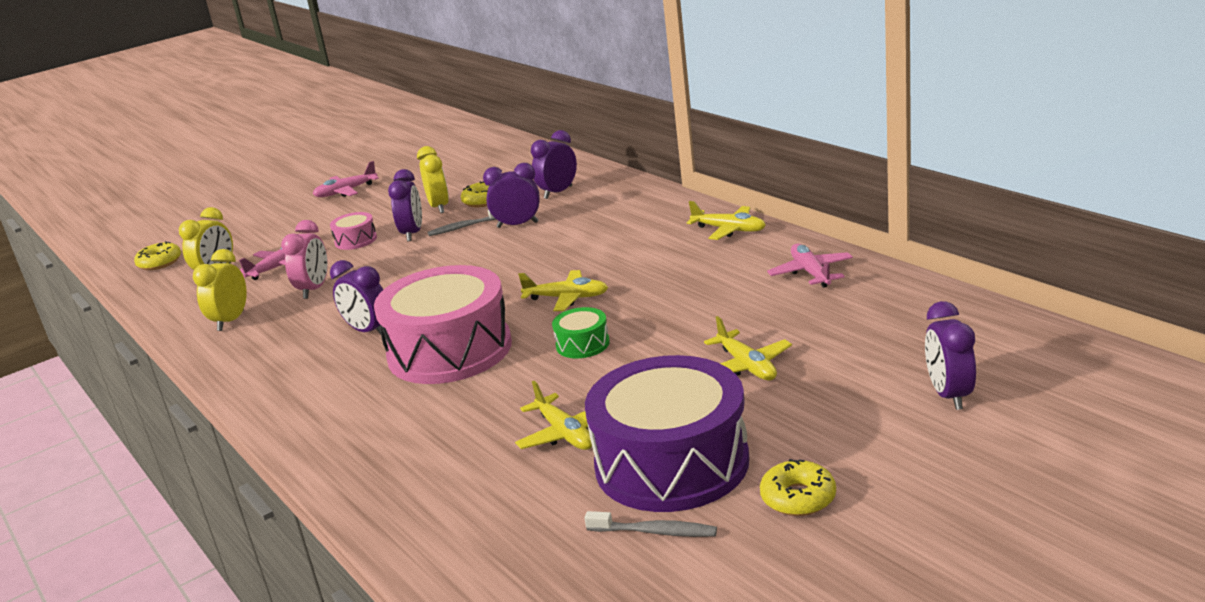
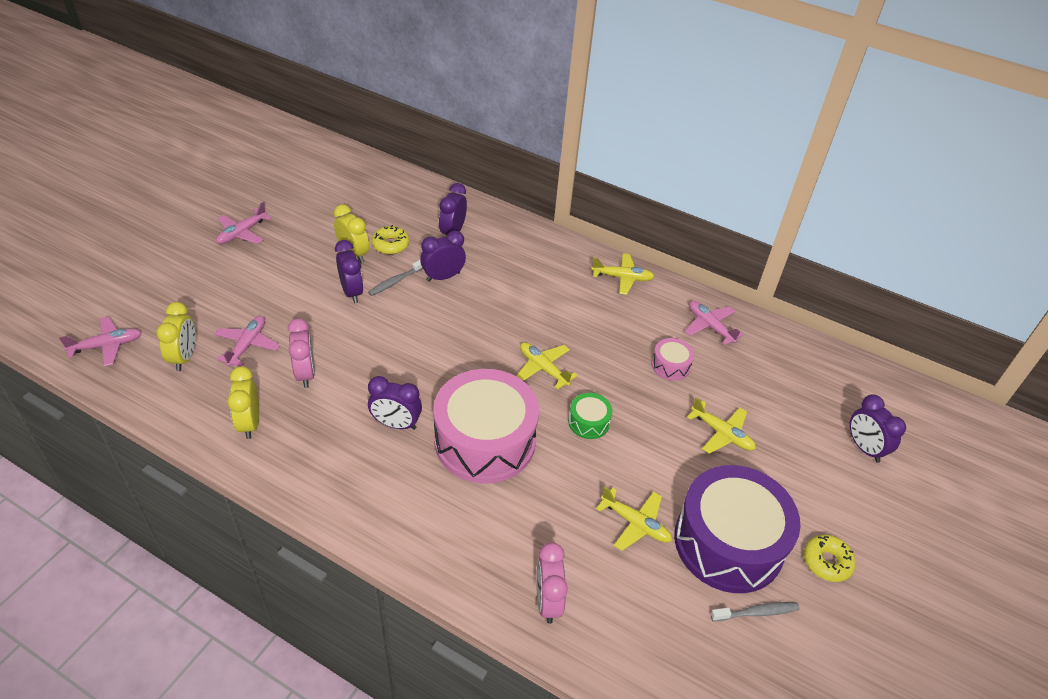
camera: 30 degrees left, 20 degrees up
yellow donut [134,241,181,270] -> pink plane [59,316,142,366]
pink drum [330,212,377,250] -> pink drum moved to [652,338,694,381]
yellow plane [518,270,608,311] -> yellow plane turned 120 degrees counterclockwise [516,342,578,389]
none -> pink clock [536,542,568,624]

